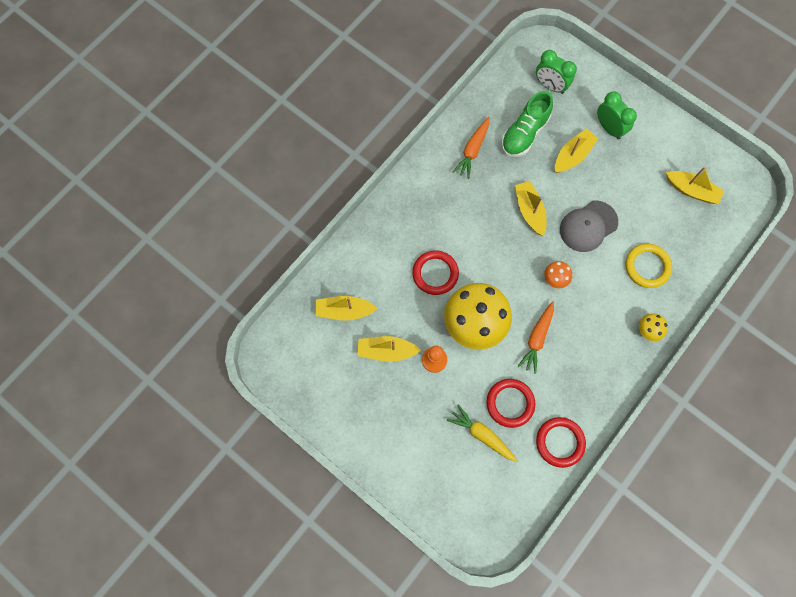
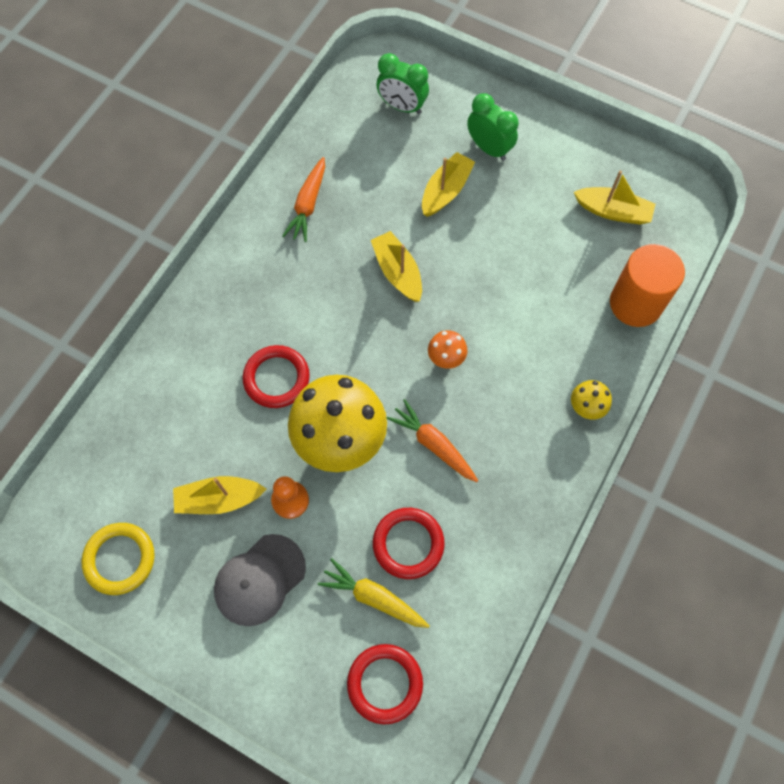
camera: 10 degrees left, 5 degrees down
yellow boat [315,296,378,321] -> none
green shoe [501,91,553,157] -> none
orange carrot [518,301,554,374] -> orange carrot turned 120 degrees clockwise [387,399,478,482]
red ring [536,417,586,468] -> red ring moved to [347,644,423,724]
grey cap [560,201,618,252] -> grey cap moved to [214,534,306,626]
yellow ring [625,244,672,288] -> yellow ring moved to [81,523,155,595]
none -> orange cylinder [610,244,685,327]

